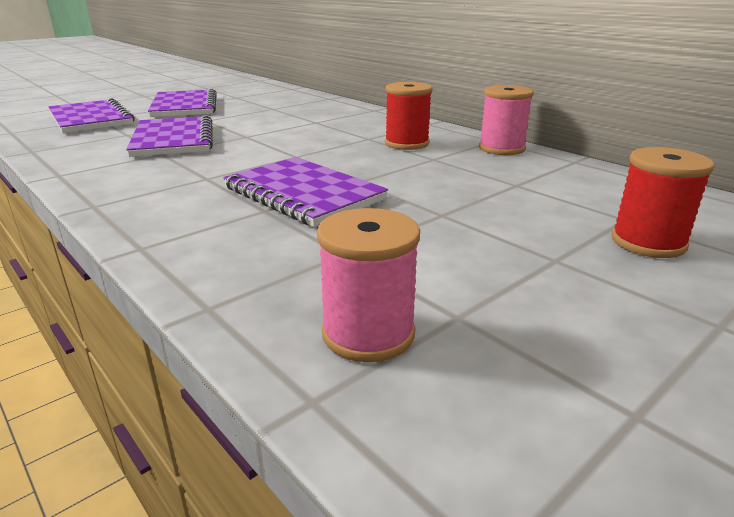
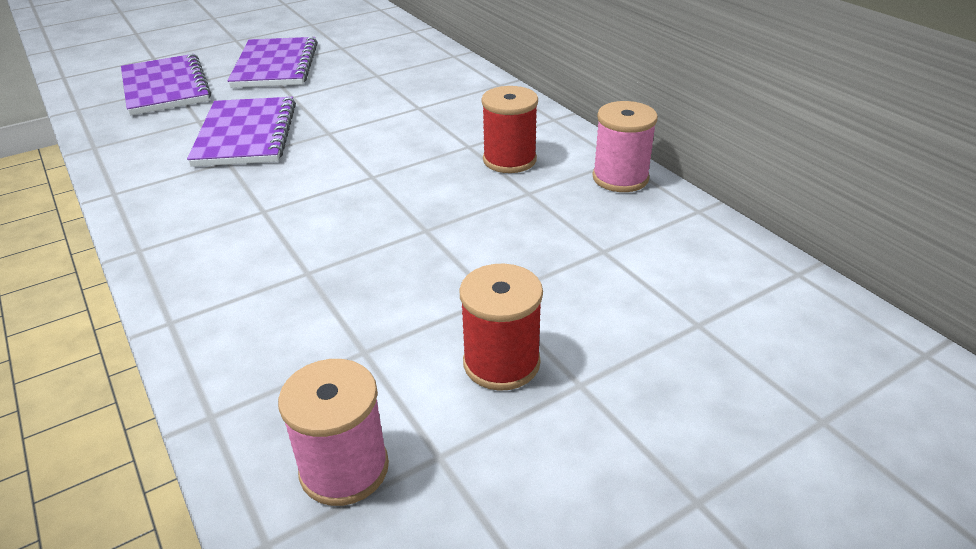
camera: 10 degrees right, 10 degrees up
purple notebook [223,157,388,227] -> none
red spool [611,147,714,258] -> red spool moved to [459,263,543,391]

